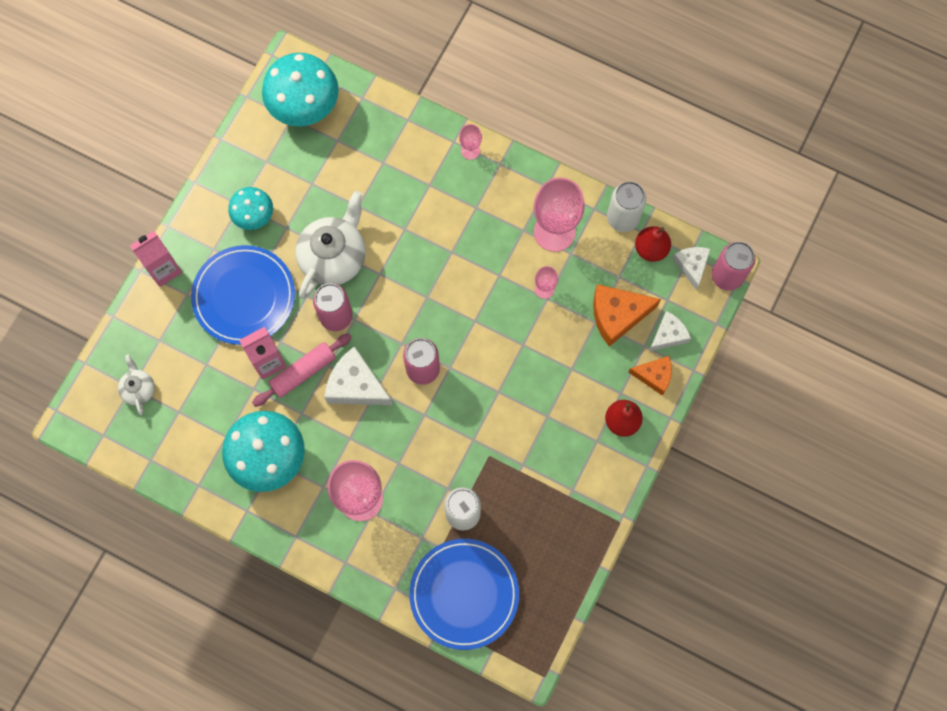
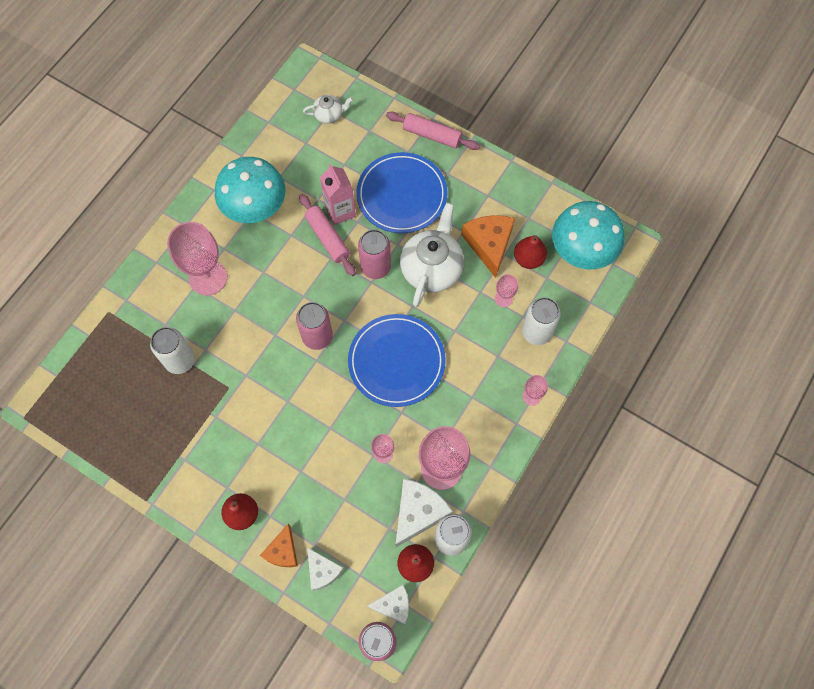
camera: 95 degrees right, 5 degrees down
pink carton [130,231,182,287] -> pink rolling pin [386,112,480,150]
turquoise mushroom [228,187,273,230] -> none
white teapot [295,191,366,299] -> white teapot turned 105 degrees counterclockwise [400,202,464,307]
white cheese [324,346,393,405] -> white cheese moved to [395,479,453,547]
blue plate [409,539,519,650] -> blue plate moved to [348,314,446,407]
orange cheese [593,284,661,346] -> orange cheese moved to [462,215,515,278]
none -> pink goblet [495,274,518,307]
none -> red pear [514,235,547,269]
none -> white can [522,297,561,345]

